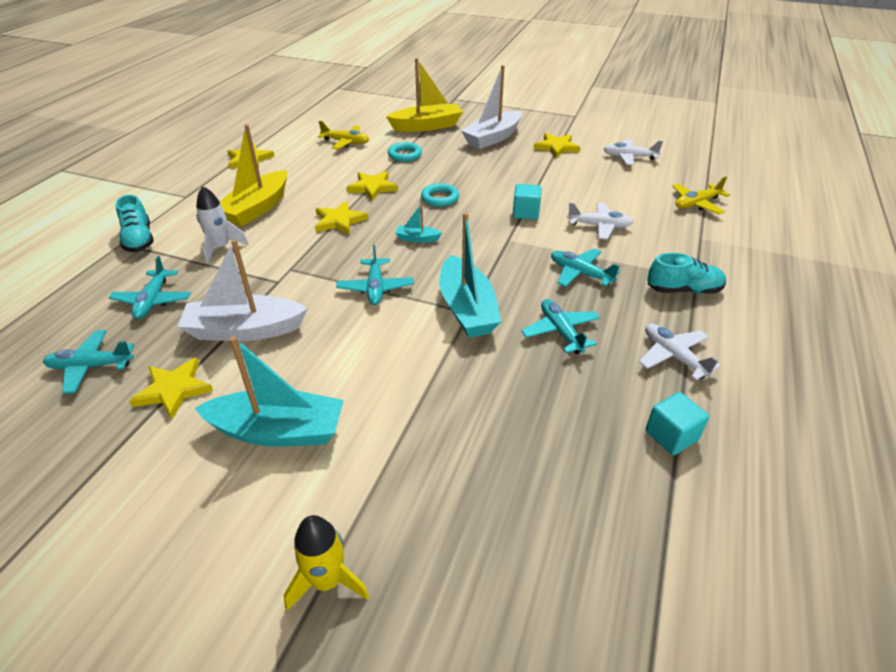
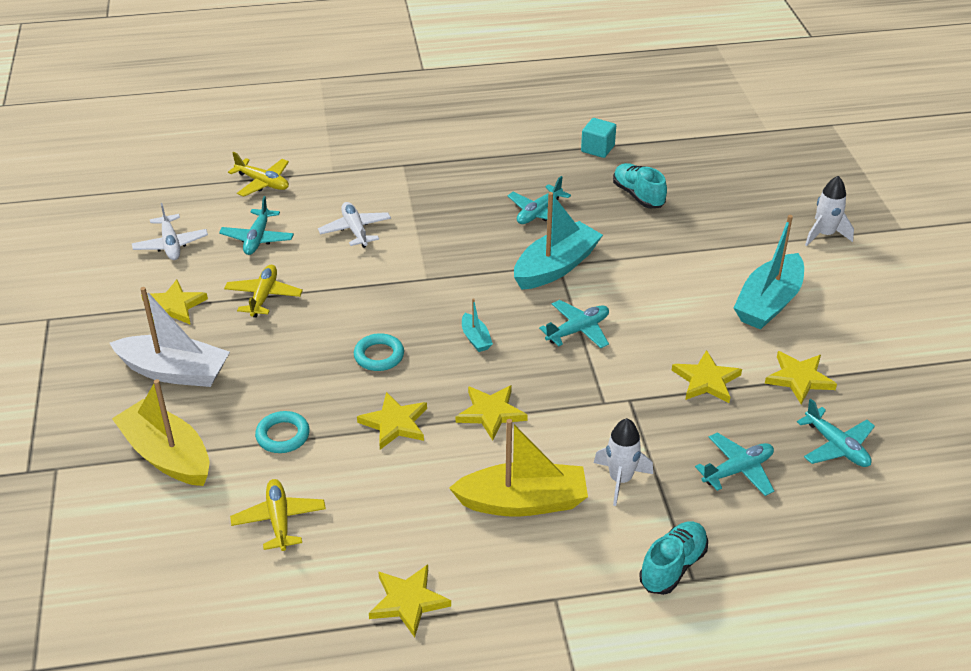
camera: 120 degrees left, 0 degrees up
white boat [177,239,308,341] -> yellow star [672,350,742,403]
turquoise boat [195,336,344,447] -> turquoise boat turned 120 degrees counterclockwise [734,215,804,330]
yellow rocket [284,515,369,611] -> white rocket [805,176,854,246]
turquoise cube [513,184,542,220] -> none
turquoise plane [551,248,620,287] -> turquoise plane moved to [219,196,294,255]
white plane [639,324,721,380] -> none
turquoise shoe [647,253,726,294] -> turquoise shoe moved to [613,163,667,208]
none -> yellow plane [224,265,303,317]

